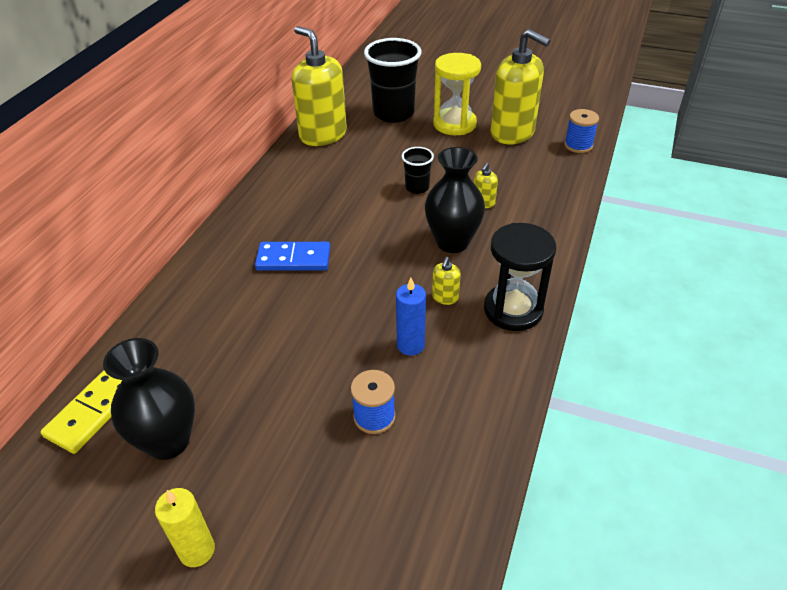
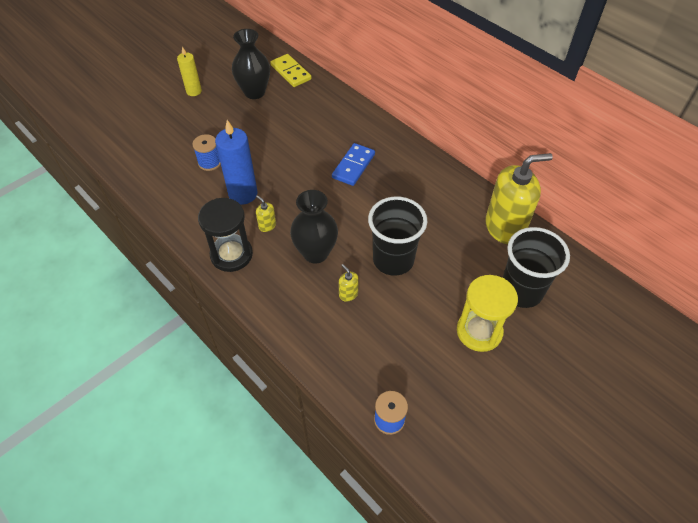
camera: 115 degrees right, 10 degrees up
blue candle [396,278,426,355] -> blue candle [215,120,257,205], size x1.63
black cup [401,147,434,194] -> black cup [368,197,427,276], size x1.98
yellow soap dispenser [490,29,551,144] -> none

